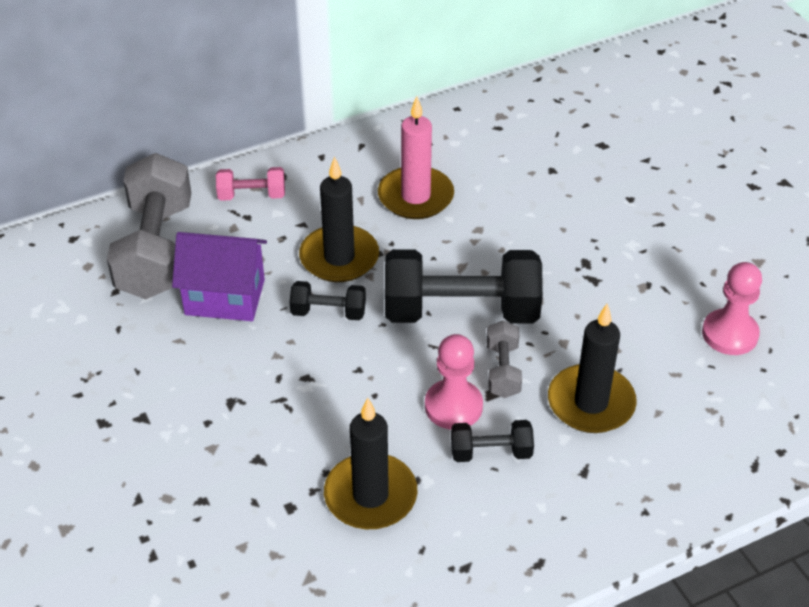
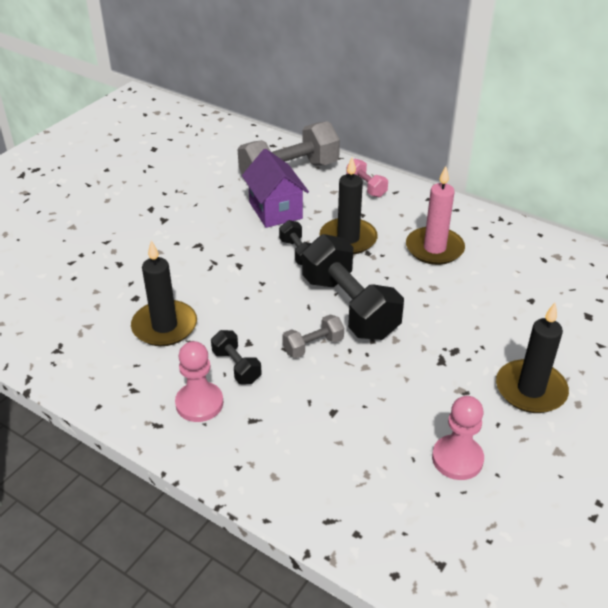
camera: 60 degrees right, 5 degrees down
pink pawn [425,334,483,429] -> pink pawn moved to [175,341,223,422]
black candle [548,304,637,433] -> black candle moved to [496,303,569,413]

